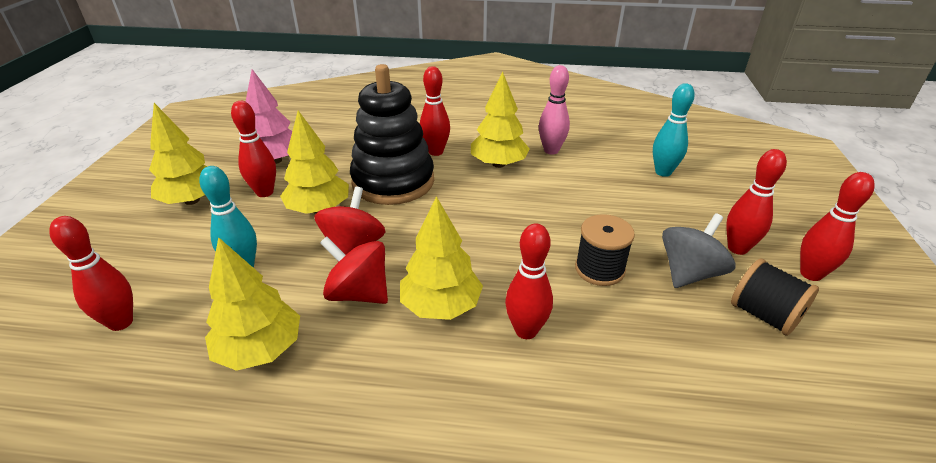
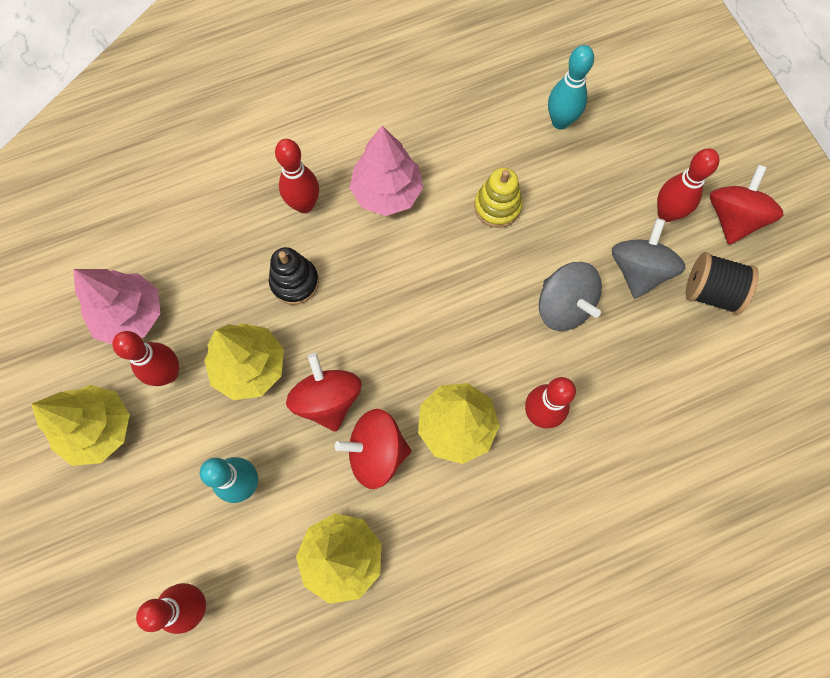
camera: 30 degrees left, 35 degrees up
black stacking toy [350,64,434,205] -> black stacking toy [269,247,319,305], size x0.49
yellow tree [471,72,530,168] -> pink tree [350,126,423,216]
pink bowling pin [539,65,570,154] -> none
black spool [575,214,635,286] -> grey spinning top [539,262,602,331]
red bowling pin [800,172,875,281] -> red spinning top [710,165,783,245]
none -> yellow stacking toy [474,168,523,228]

